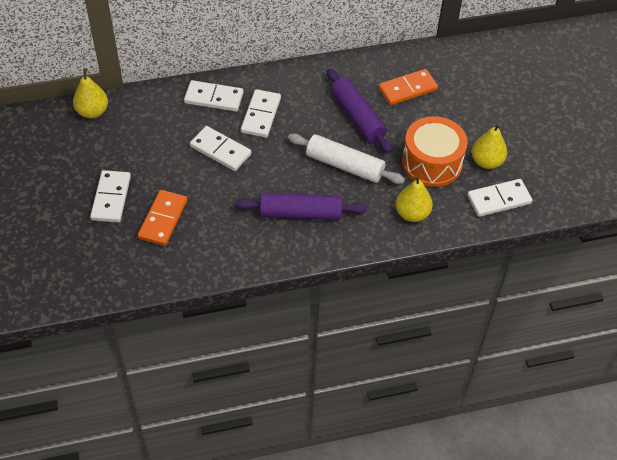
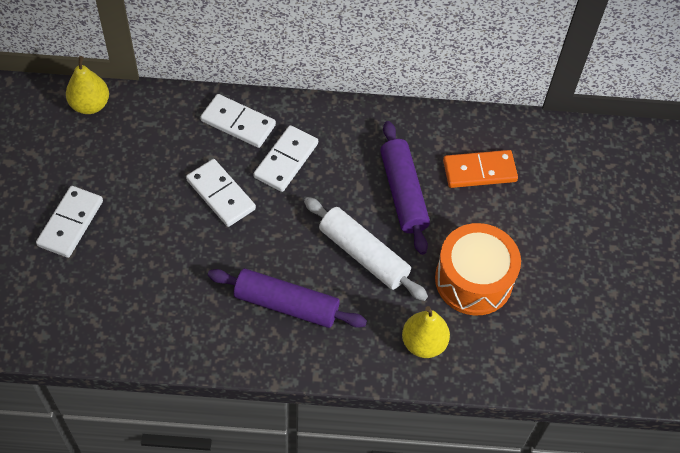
camera: 15 degrees right, 5 degrees up
orange domino [138,190,187,246] -> none
white domino [467,179,532,217] -> none
yellow pear [472,123,507,169] -> none

